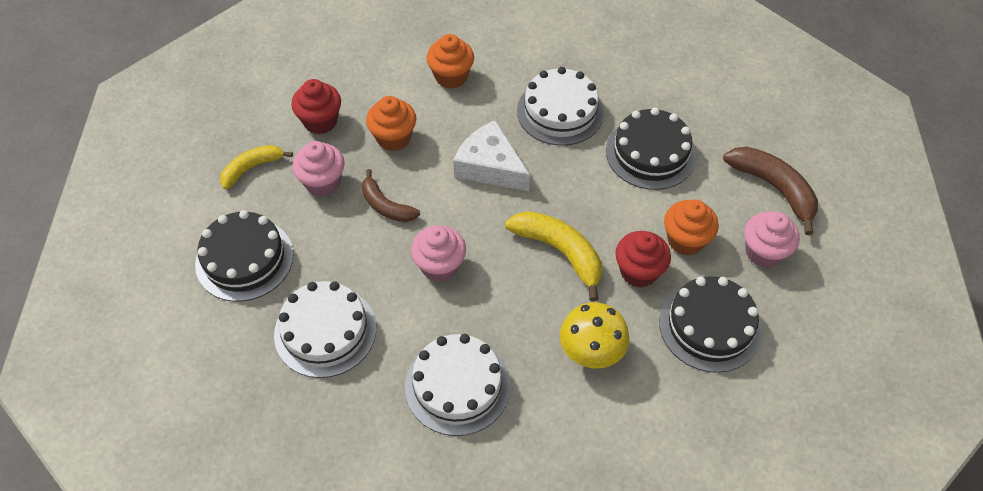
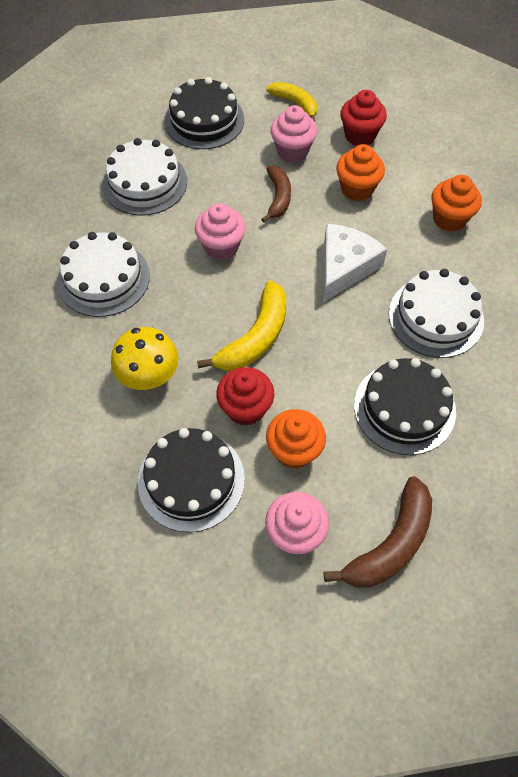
camera: 80 degrees right, 5 degrees up
brown banana [362,169,420,222] -> brown banana turned 150 degrees clockwise [261,166,291,223]

